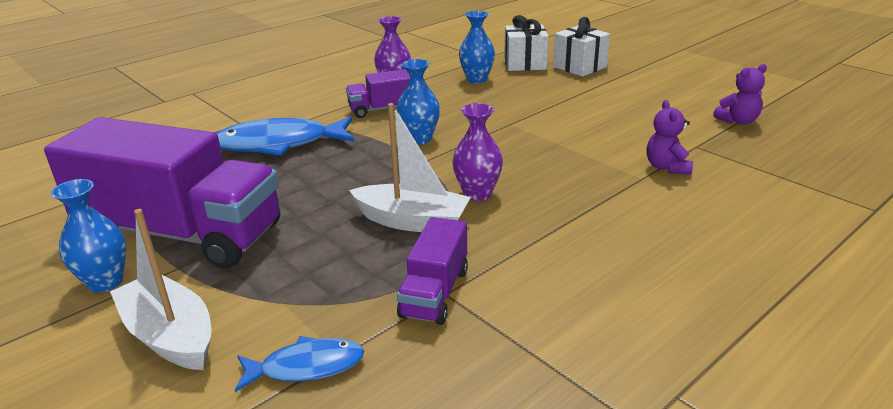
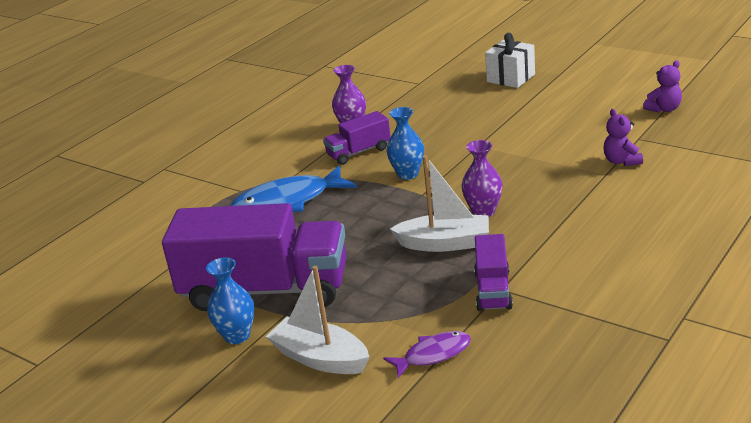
camera: 10 degrees left, 0 degrees up
blue fish [235,336,364,392] -> purple fish [383,331,471,378]
blue vase [459,11,495,83] -> none
white gift [504,15,548,71] -> none

